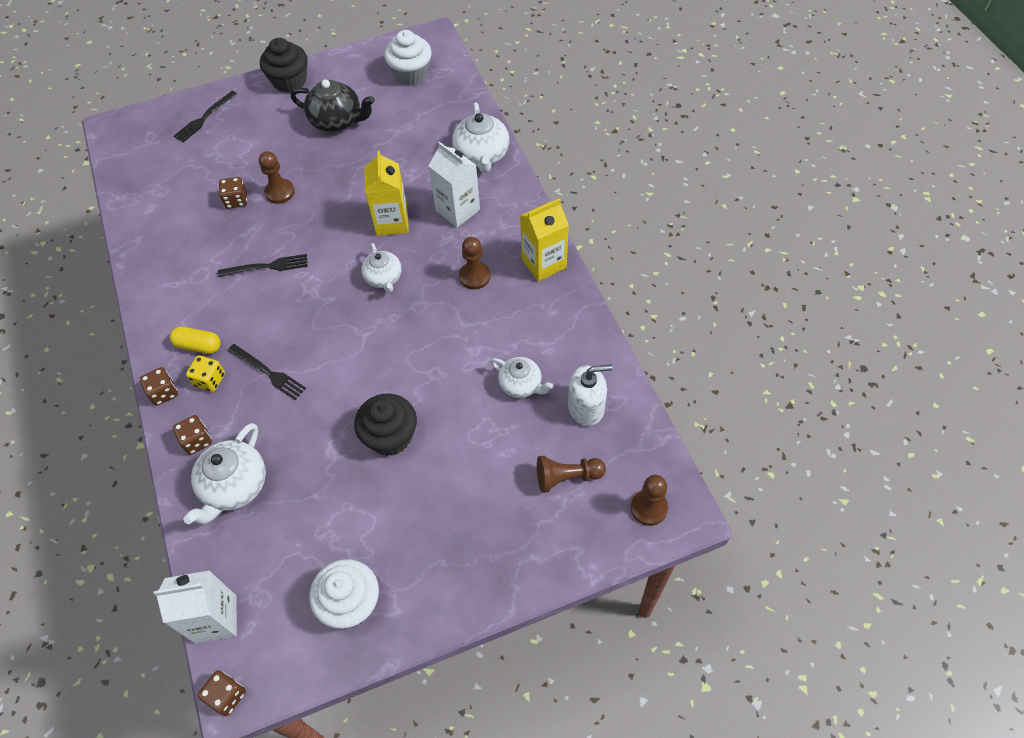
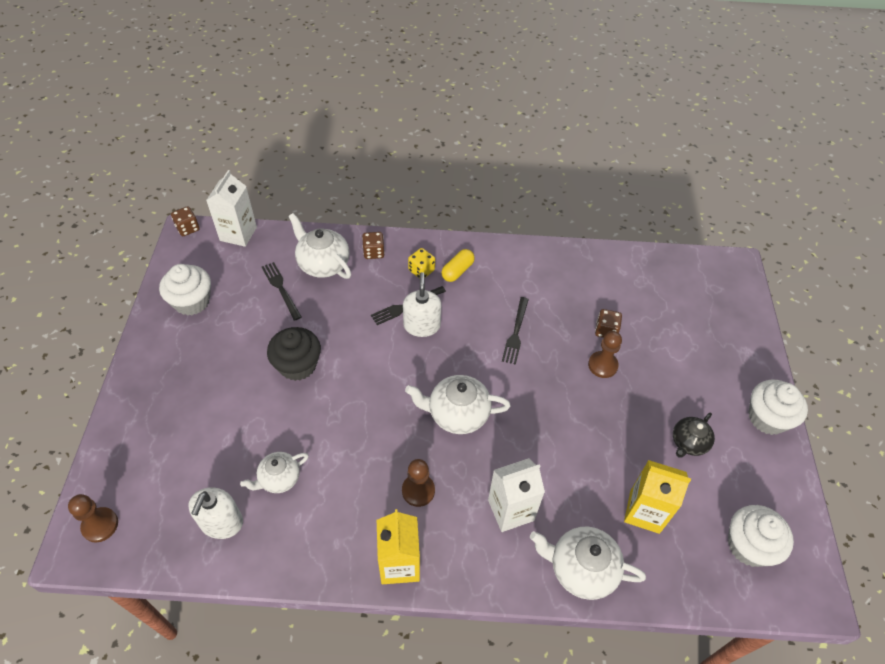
camera: 110 degrees right, 5 degrees down
brown dice [140,367,178,406] -> none
black fork [174,91,237,142] -> black fork moved to [262,262,302,321]
black cupcake [260,38,307,93] -> white cupcake [748,380,808,435]
black teapot [290,79,375,132] -> black teapot [673,413,715,458], size x0.64
white teapot [361,243,402,293] -> white teapot [405,375,511,434], size x1.56
yellow carton [365,151,409,236] -> yellow carton moved to [624,460,691,534]
brown pawn [537,456,606,493] -> none
none -> white soap dispenser [403,272,442,337]

